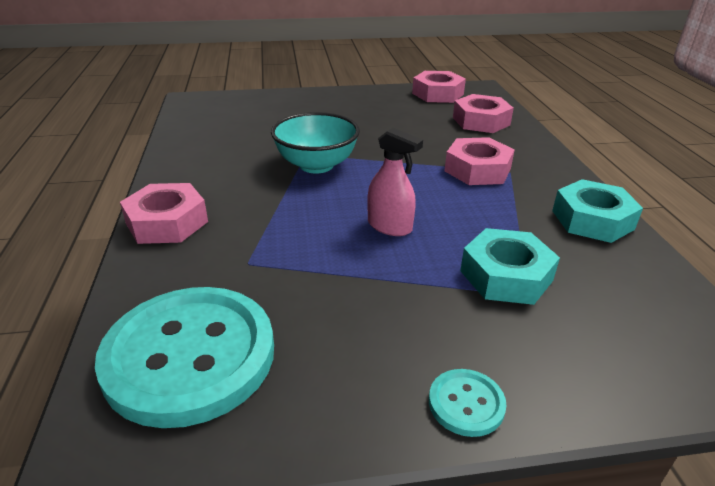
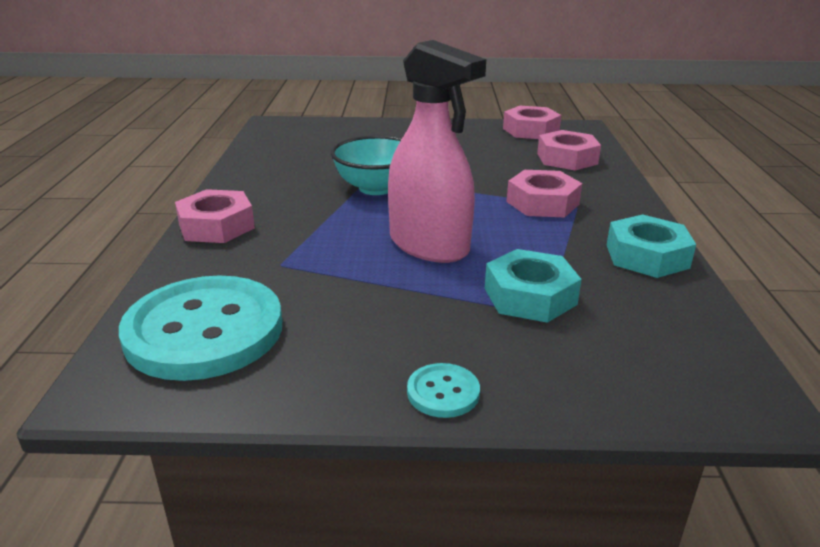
camera: 10 degrees right, 5 degrees down
pink spray bottle [367,128,423,236] -> pink spray bottle [388,40,486,263], size x1.88

